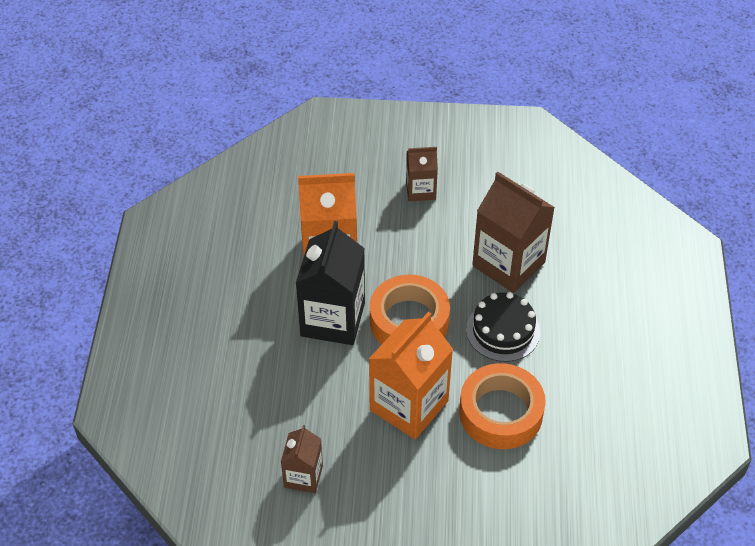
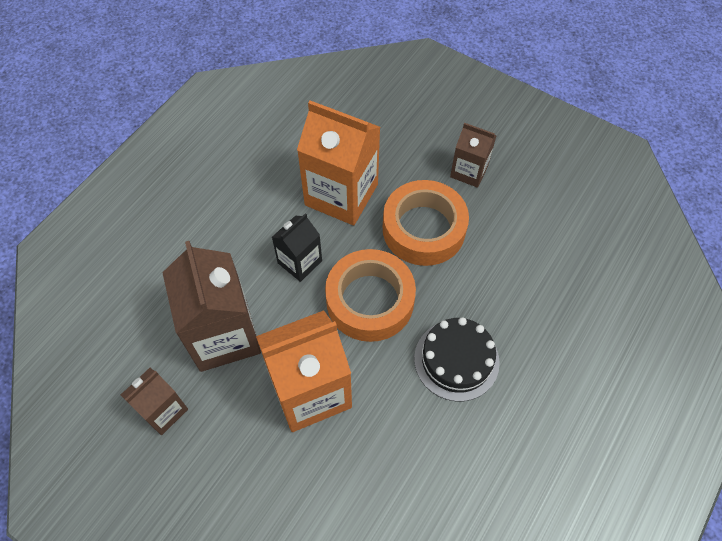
camera: 30 degrees right, 10 degrees up
black carton [296,221,365,345] -> black carton [272,213,322,282], size x0.55
orange tape [459,363,546,449] -> orange tape moved to [383,180,469,266]
brown carton [472,172,555,293] -> brown carton moved to [162,241,261,372]

